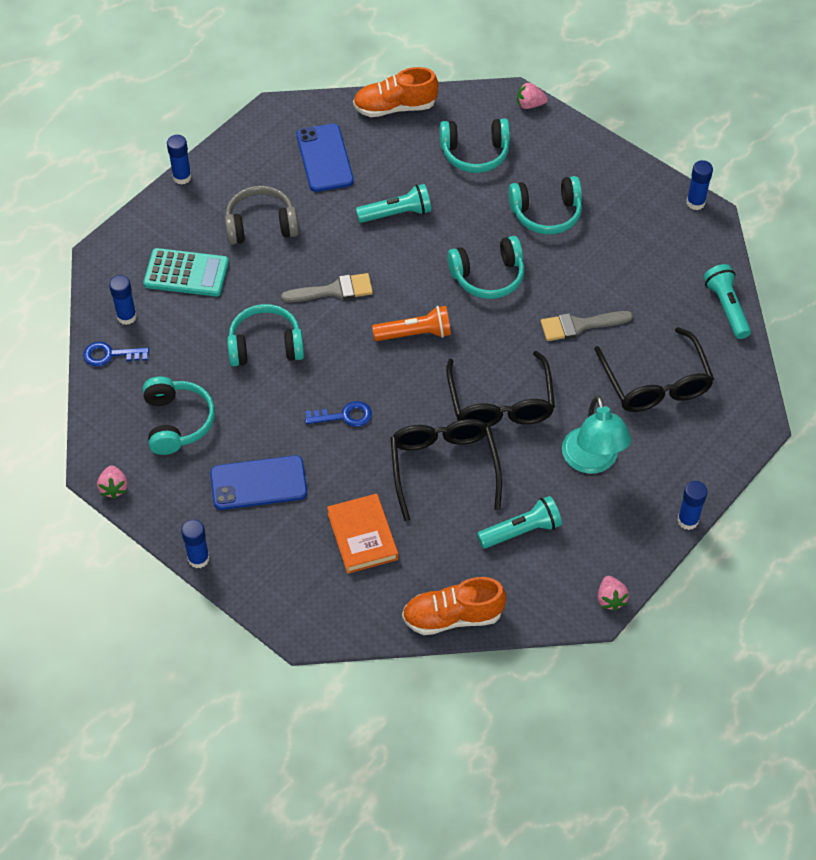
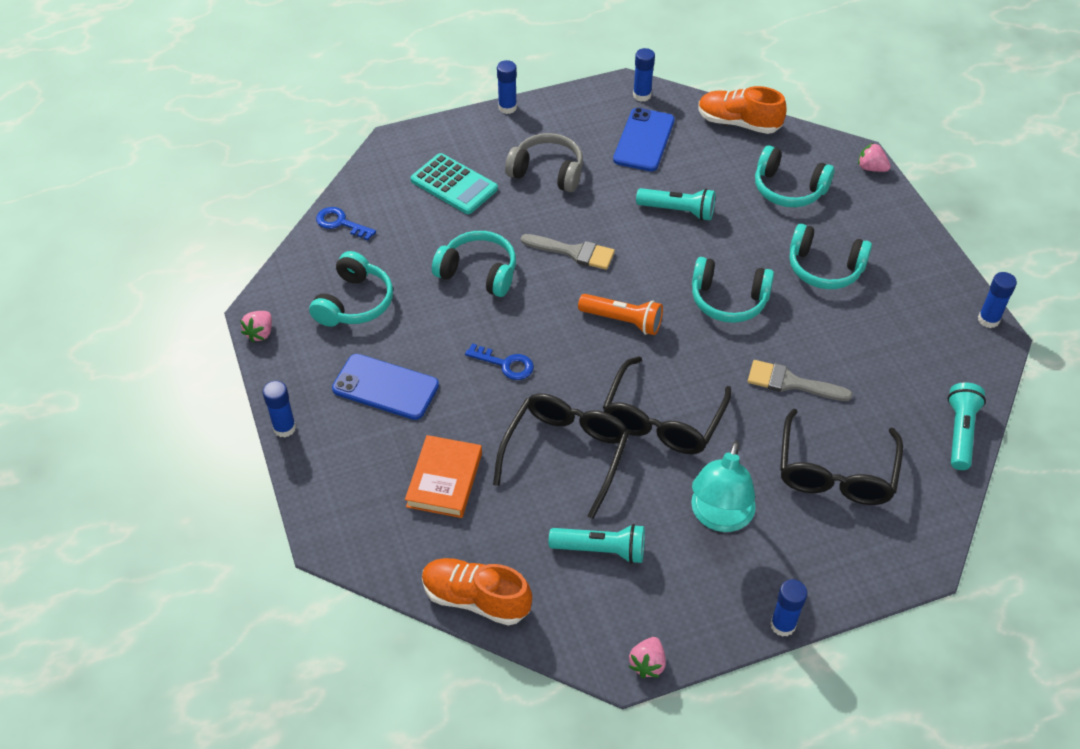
camera: 30 degrees right, 5 degrees down
blue glue stick [109,275,137,325] -> blue glue stick moved to [633,48,655,102]

